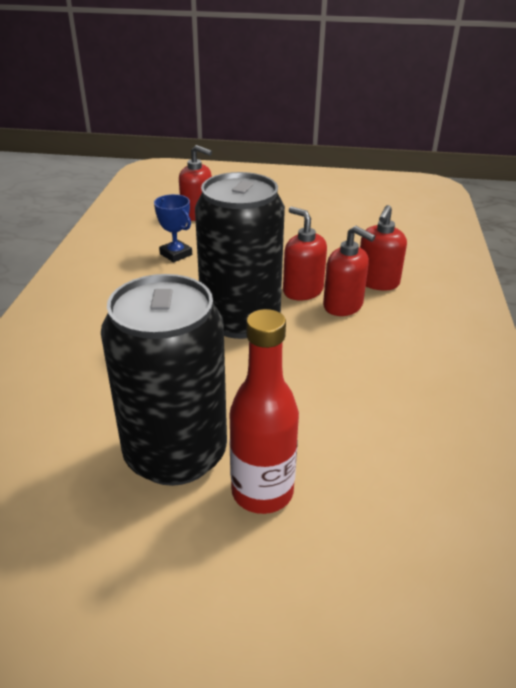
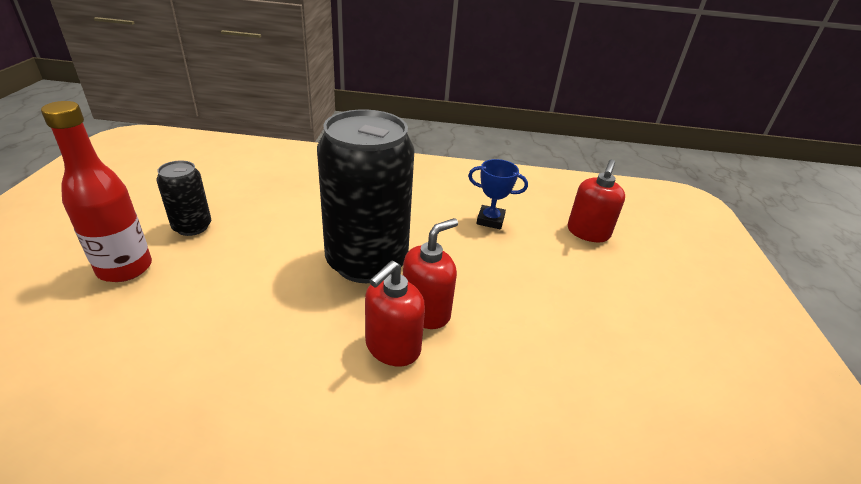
camera: 85 degrees right, 0 degrees up
black can [101,274,227,486] -> black can [156,160,211,236], size x0.48
blue trophy [154,194,192,262] -> blue trophy turned 60 degrees clockwise [468,159,528,229]
red soap dispenser [360,205,407,290] -> none

